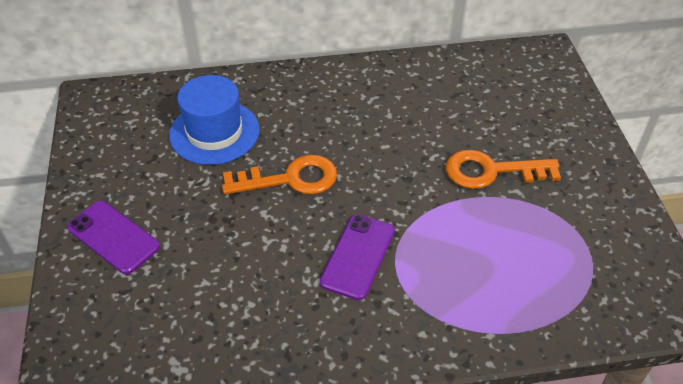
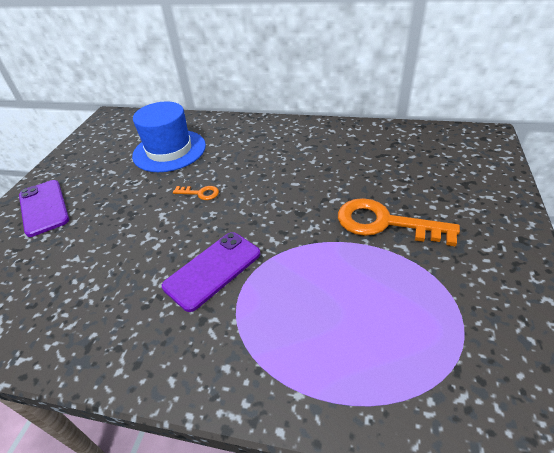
camera: 25 degrees right, 5 degrees down
orange key [222,155,337,194] -> orange key [173,186,219,200], size x0.46

